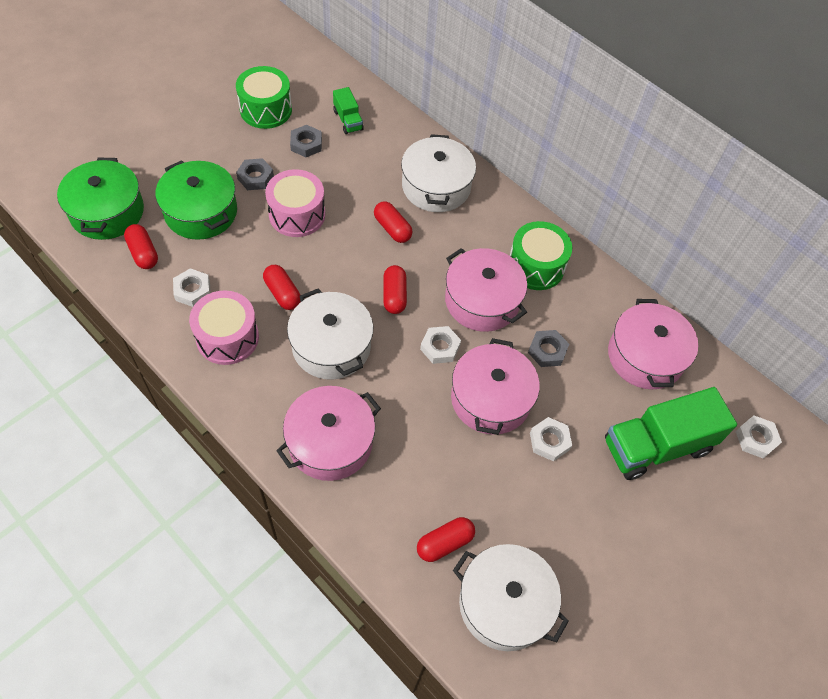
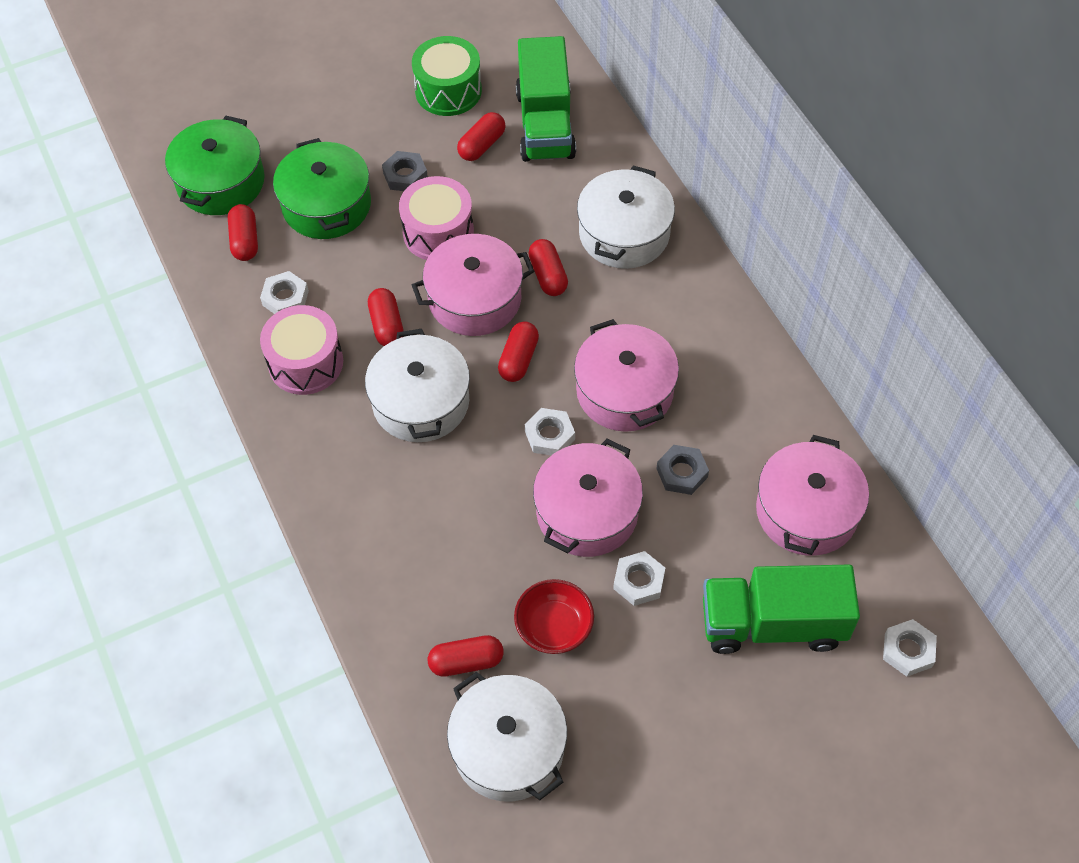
camera: 25 degrees right, 0 degrees up
pink pot [276,386,381,481] -> pink pot moved to [412,234,534,336]
grey nut [290,125,322,157] -> red capsule [457,112,506,161]
green truck [333,87,364,134] -> green truck [516,36,576,162], size x2.08
green drum [509,221,572,290] -> none
none -> red bowl [514,579,594,654]

